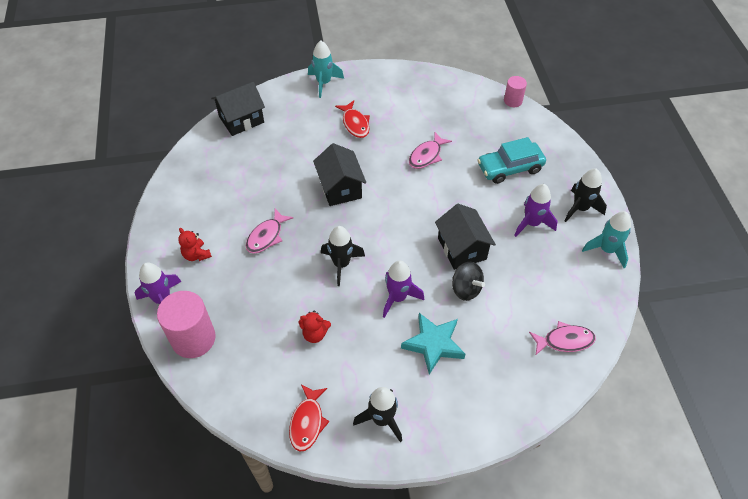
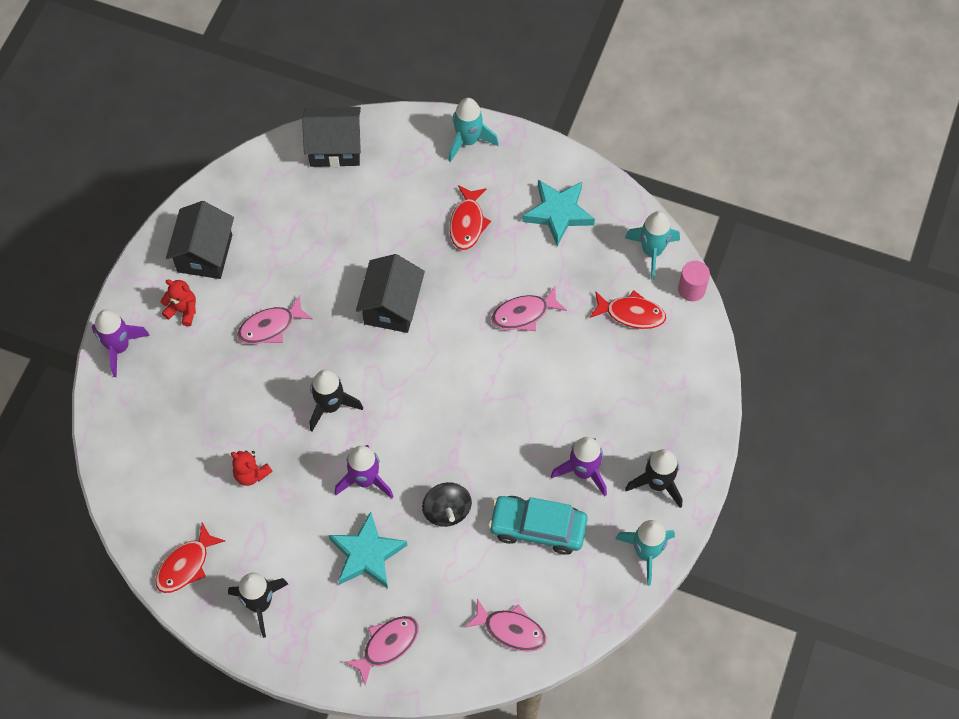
camera: 30 degrees right, 10 degrees up
pink cylinder [157,291,216,358] -> none
red teddy bear [178,228,212,261] -> red teddy bear turned 120 degrees clockwise [160,279,196,326]
black house [435,204,496,270] -> black house moved to [166,201,234,279]
turquoise car [478,137,546,184] -> turquoise car moved to [488,496,588,555]
none -> pink fish [344,616,419,686]
none -> turquoise star [522,180,595,246]
none -> red fish [590,290,666,329]
none -> turquoise rocket [625,211,680,280]

